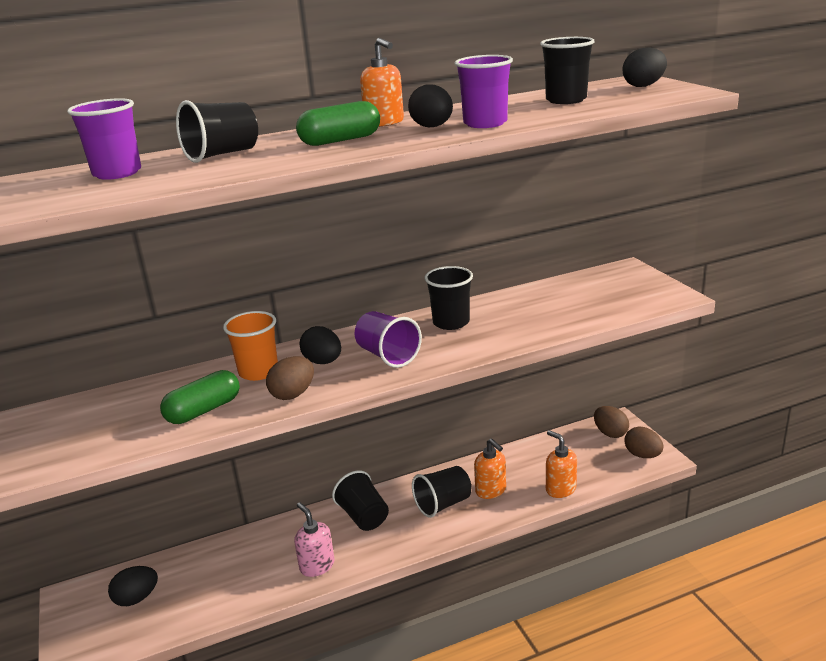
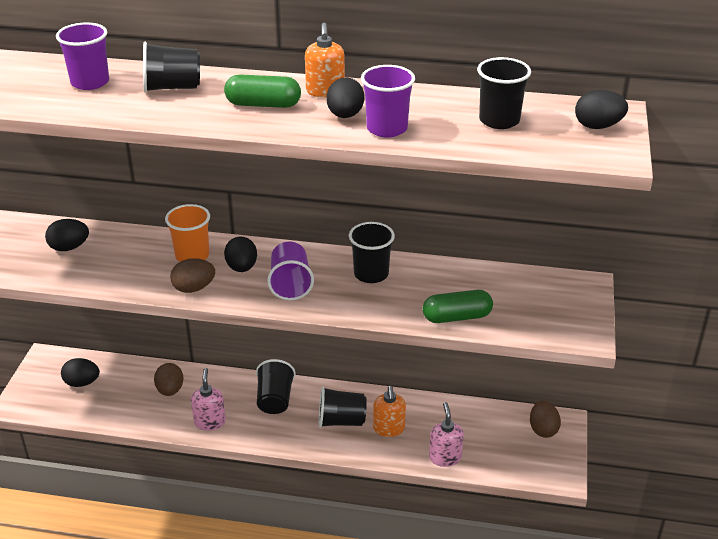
camera: 30 degrees right, 10 degrees up
green capsule [160,370,240,424] -> green capsule moved to [423,290,493,323]
orange soap dispenser [546,430,577,498] -> pink soap dispenser [429,402,464,467]
brown egg [624,427,663,458] -> brown egg moved to [154,363,183,396]
none -> black egg [45,219,89,251]

